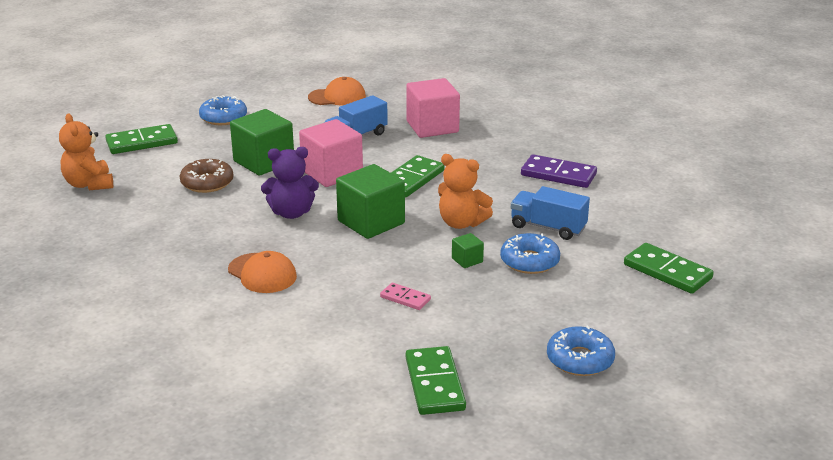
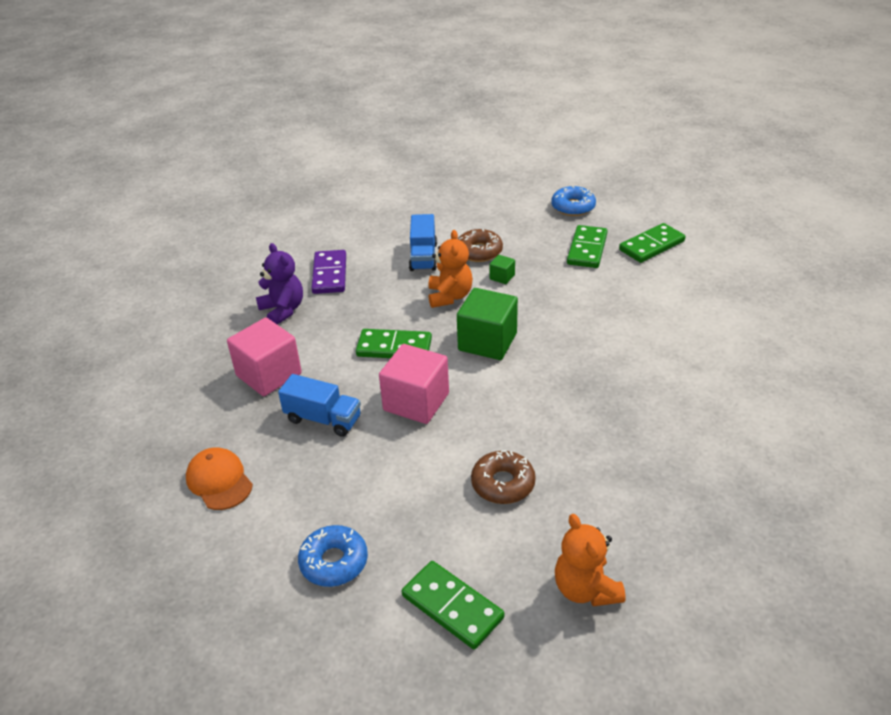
camera: 115 degrees left, 10 degrees up
orange teddy bear [59,113,113,190] -> orange teddy bear turned 120 degrees clockwise [555,514,625,607]
orange cap [228,251,297,293] -> none
green cube [230,109,294,176] -> none
purple teddy bear [261,147,319,219] -> purple teddy bear moved to [256,243,303,325]
pink domino [380,283,431,310] -> none
blue donut [500,233,560,274] -> brown donut [458,229,503,262]
green domino [624,243,714,294] -> green domino moved to [567,225,607,268]

